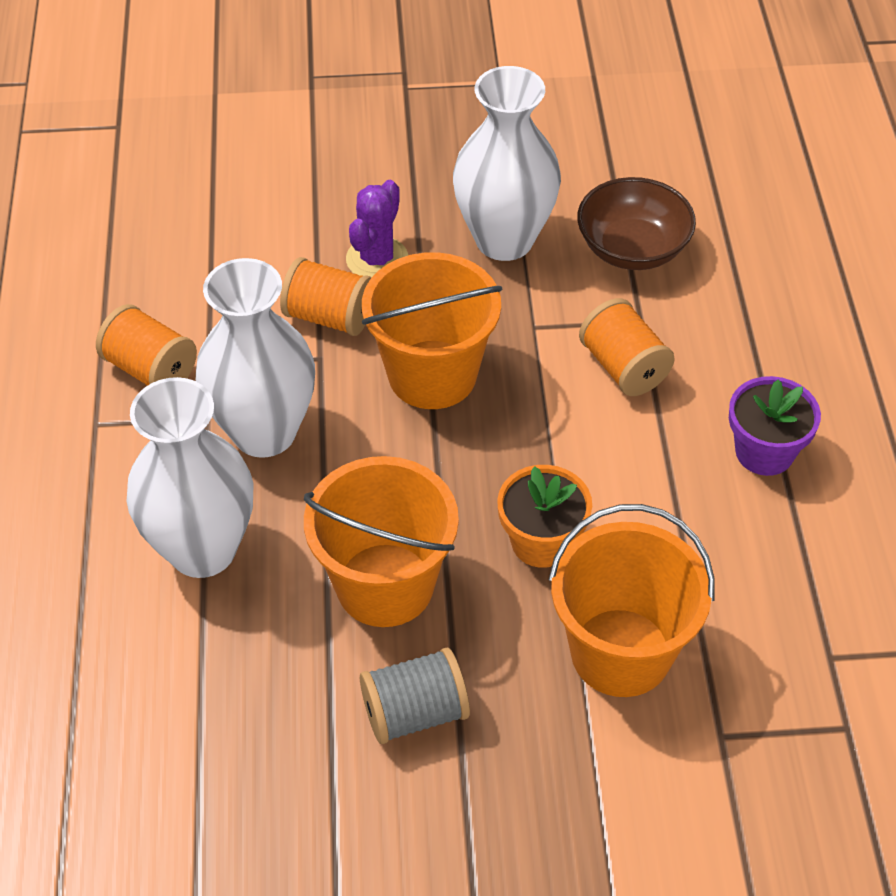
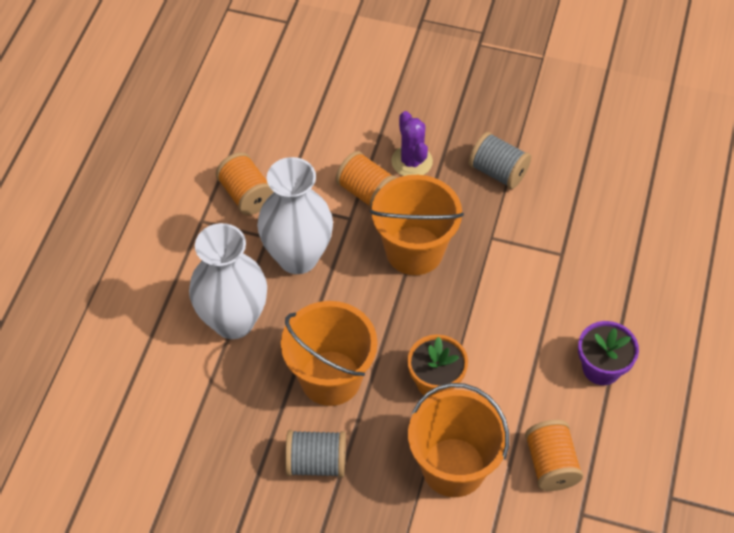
camera: 20 degrees right, 5 degrees up
purple cactus [346,180,408,277] -> purple cactus turned 60 degrees counterclockwise [391,111,433,176]
white vase [453,66,561,261] -> grey spool [469,132,531,189]
brown bowl [577,177,696,270] -> none
orange spool [579,298,675,396] -> orange spool moved to [525,420,583,491]

